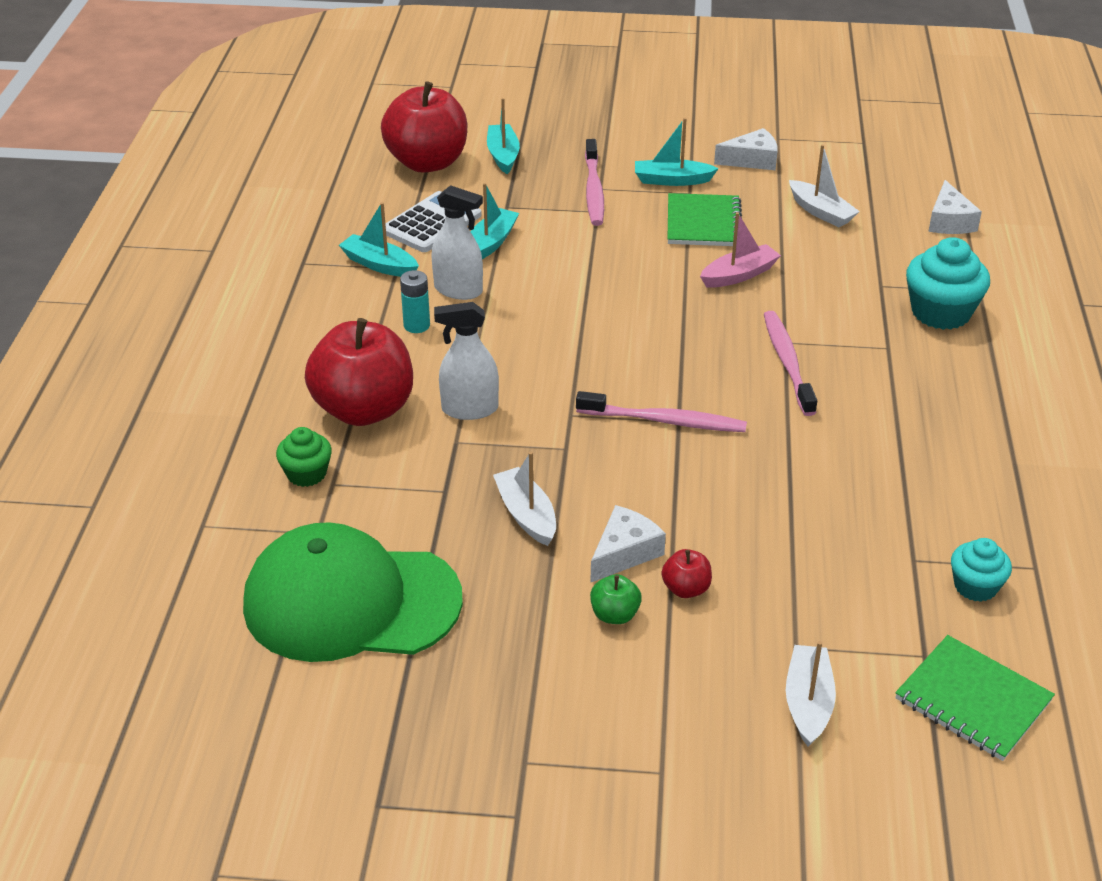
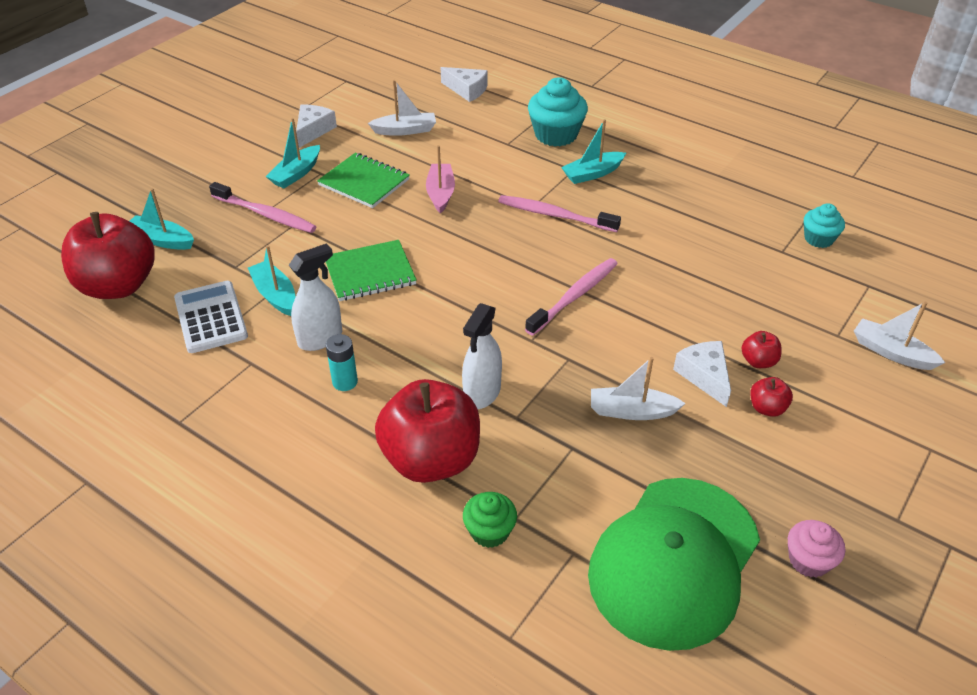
camera: 60 degrees left, 5 degrees up
turquoise boat [339,202,419,277] -> turquoise boat moved to [561,119,626,184]
green apple [590,574,642,624] -> red apple [750,377,793,417]
green notebook [895,635,1055,761] -> green notebook moved to [326,240,417,301]
none -> pink cupcake [788,520,845,578]

